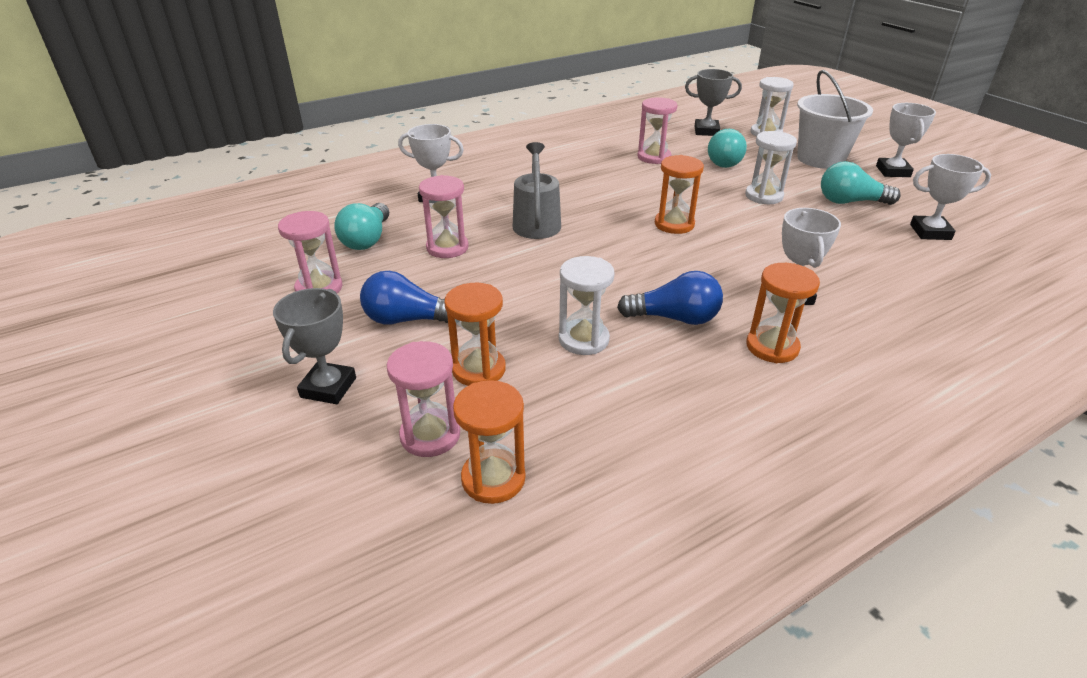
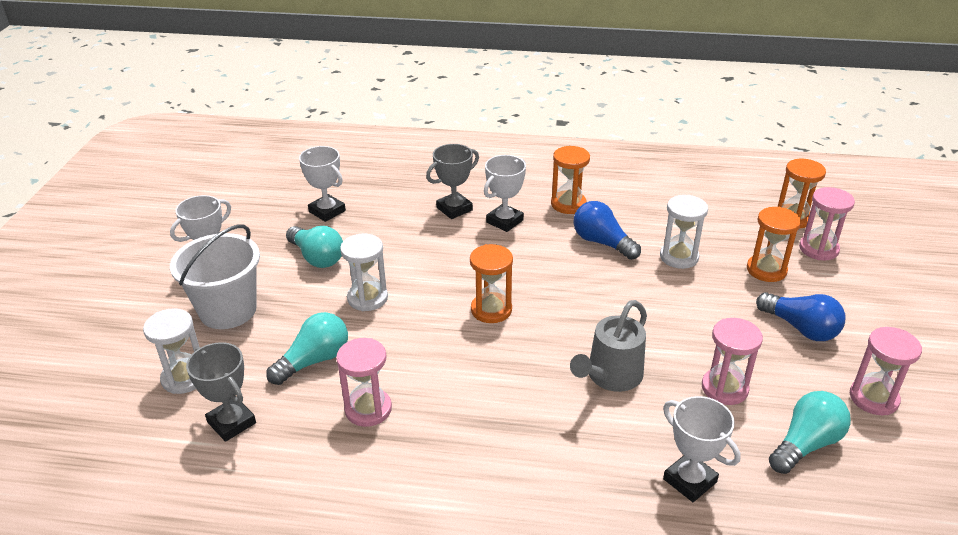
camera: 140 degrees left, 0 degrees up
grey trophy [273,288,356,404] -> grey trophy moved to [426,144,479,219]

